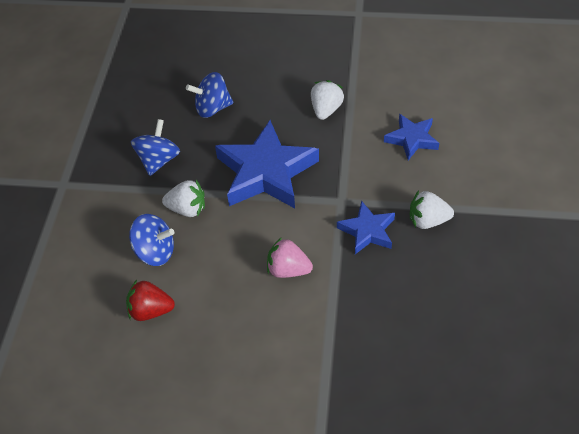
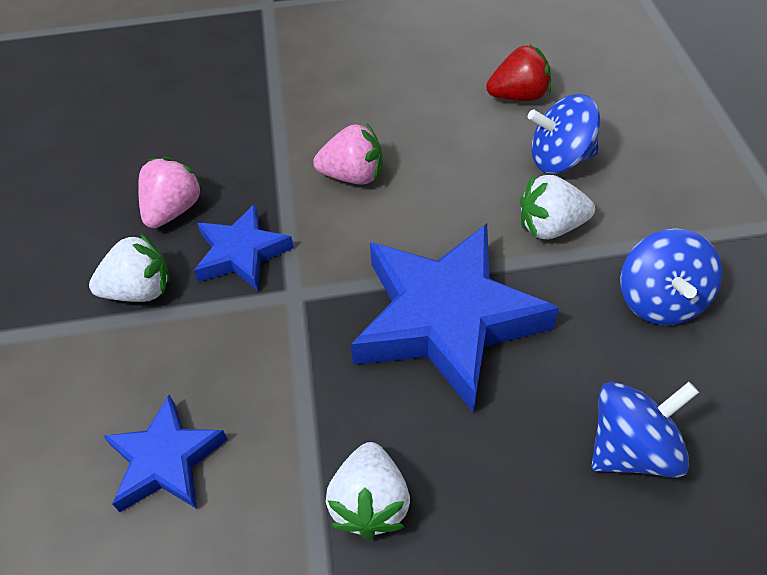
camera: 165 degrees right, 0 degrees up
none -> pink strawberry [138,157,204,228]

